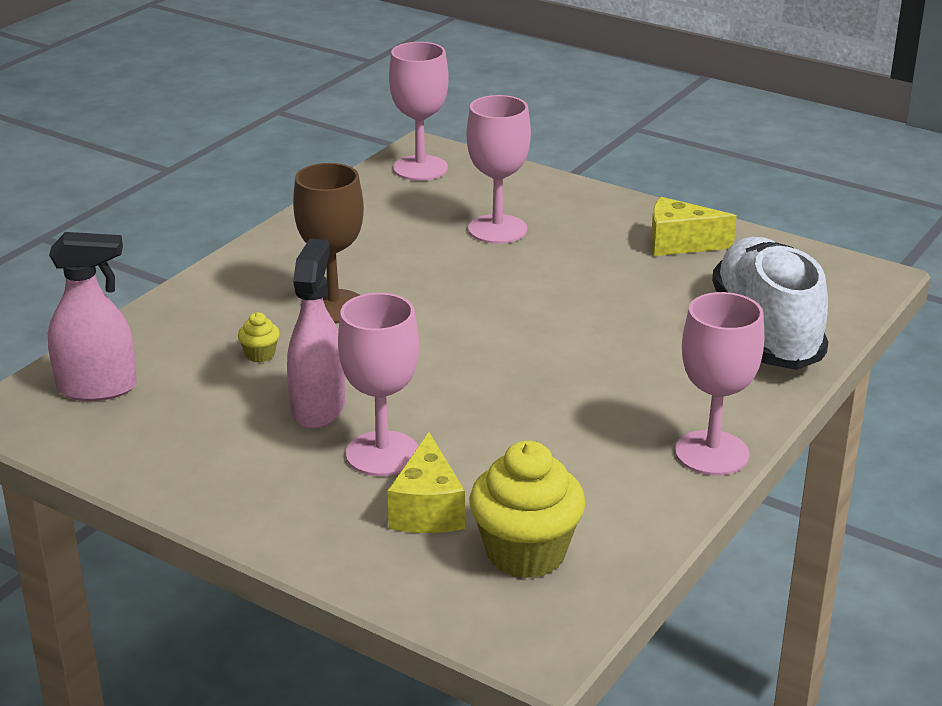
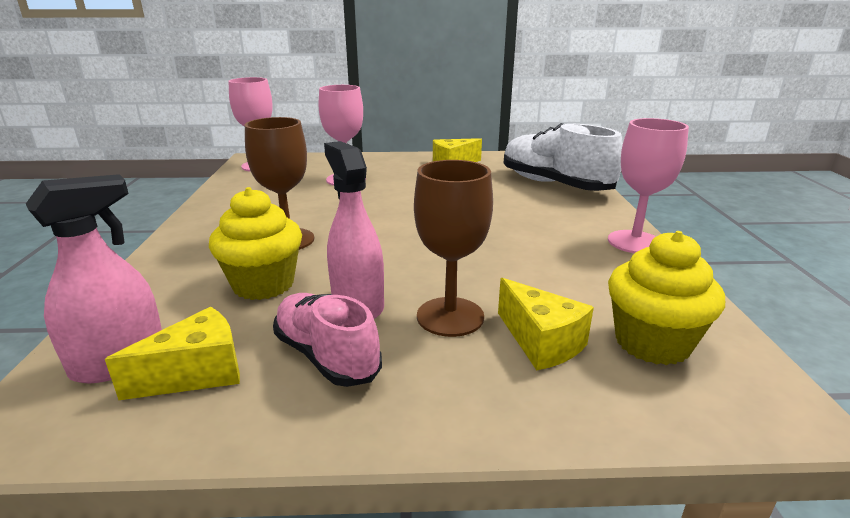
camera: 35 degrees left, 5 degrees down
yellow cupcake [238,312,280,362] -> yellow cupcake [209,187,302,300], size x2.30
pink goblet [338,293,419,476] -> brown goblet [414,160,493,337]
none -> yellow cheese [105,307,240,400]
none -> pink shoe [273,293,382,387]

